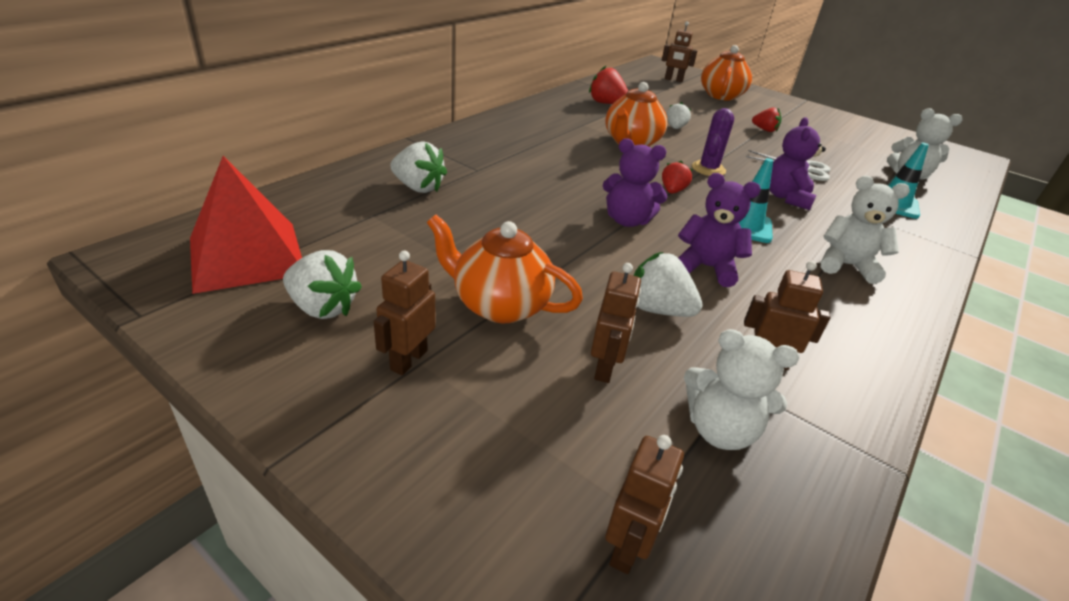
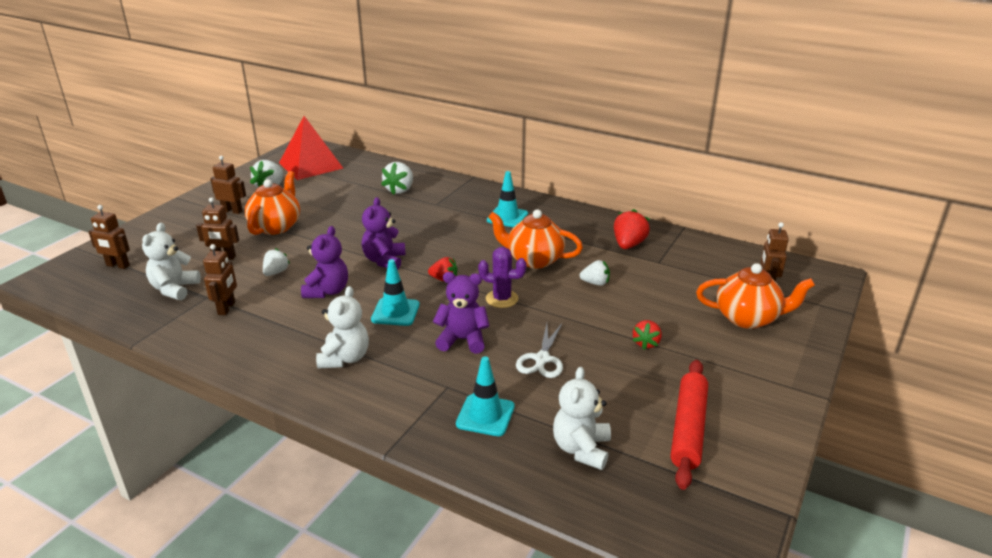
camera: 85 degrees right, 5 degrees down
white strawberry [634,252,703,317] -> white strawberry [263,248,290,276], size x0.65
none -> turquoise traffic cone [487,171,528,227]
none -> red rolling pin [671,360,708,490]

